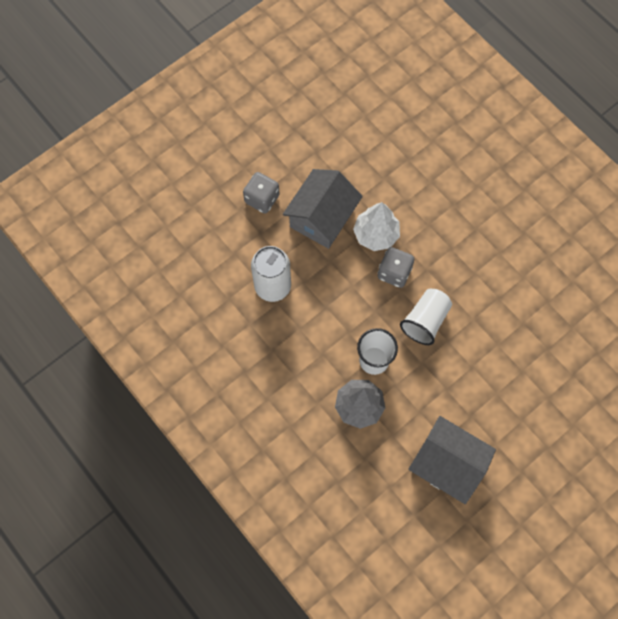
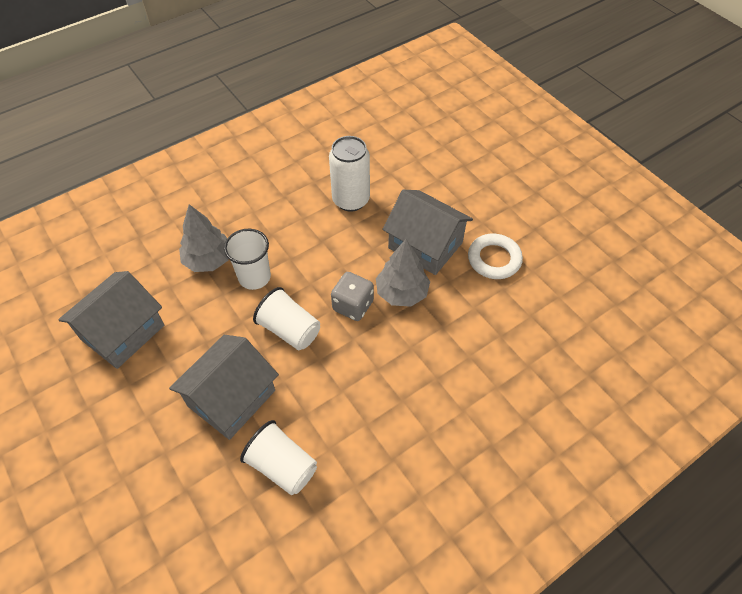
camera: 95 degrees right, 15 degrees down
grey dice [243,172,280,214] -> none
white tree [353,202,400,251] -> grey tree [376,239,430,307]
none -> grey house [169,335,279,440]
none -> white cup [240,420,317,495]
none -> white ring [468,234,523,279]

